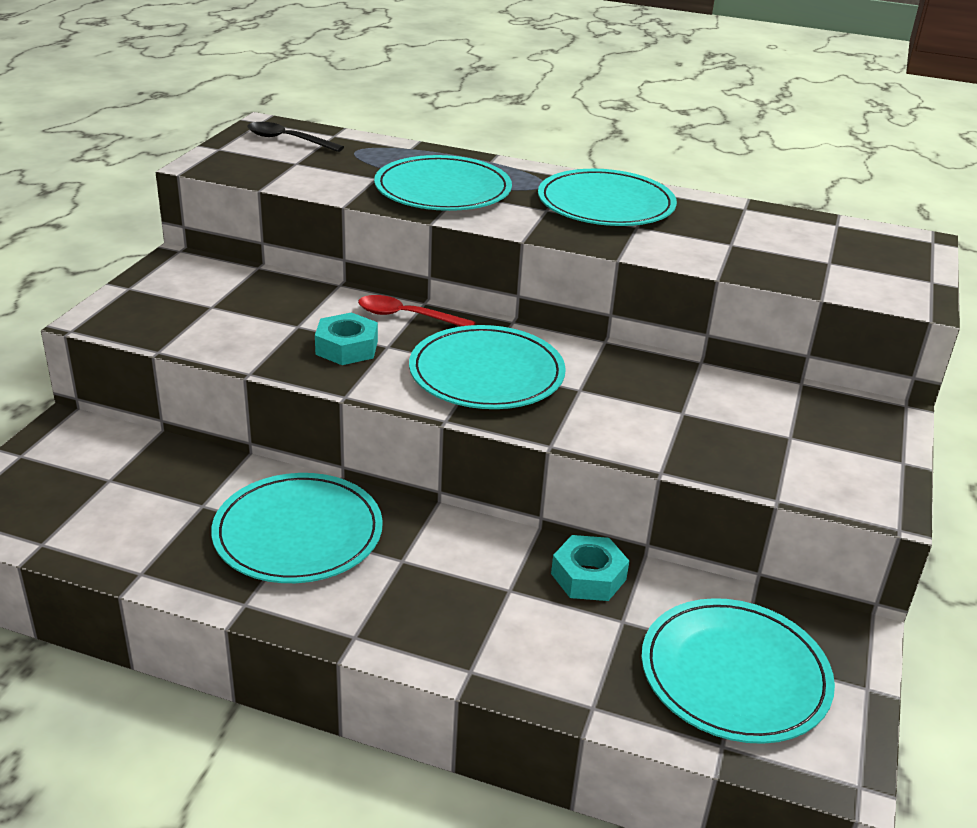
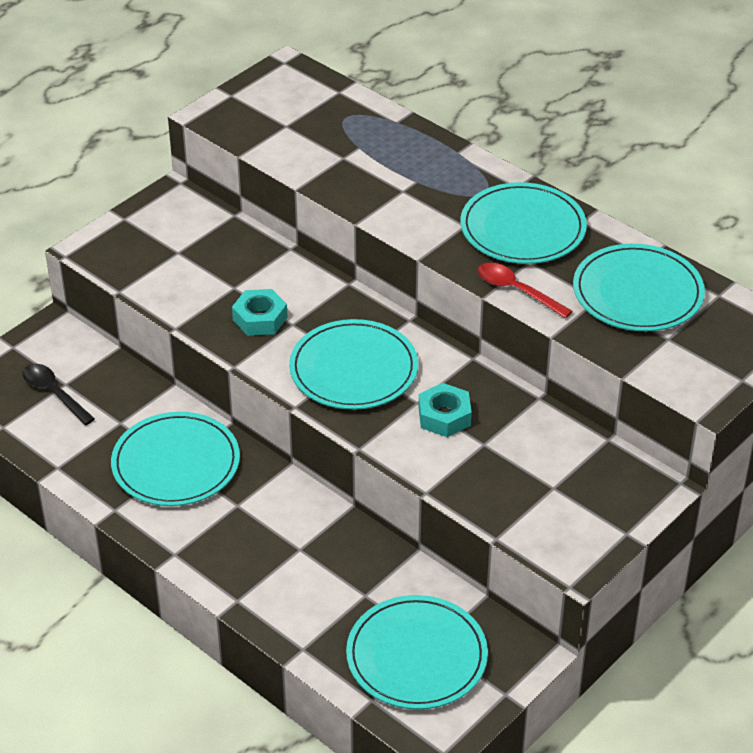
camera: 25 degrees right, 10 degrees up
black spoon [247,122,344,152] -> black spoon moved to [23,364,95,425]
red spoon [358,295,476,326] -> red spoon moved to [478,263,573,318]
turquoise plate [374,155,512,211] -> turquoise plate moved to [573,244,705,331]
turquoise nut [551,535,629,601] -> turquoise nut moved to [419,383,472,437]

